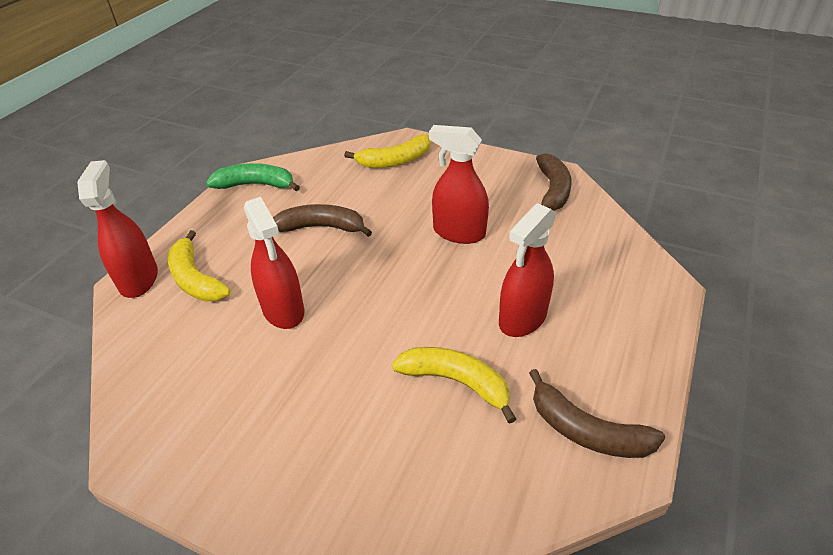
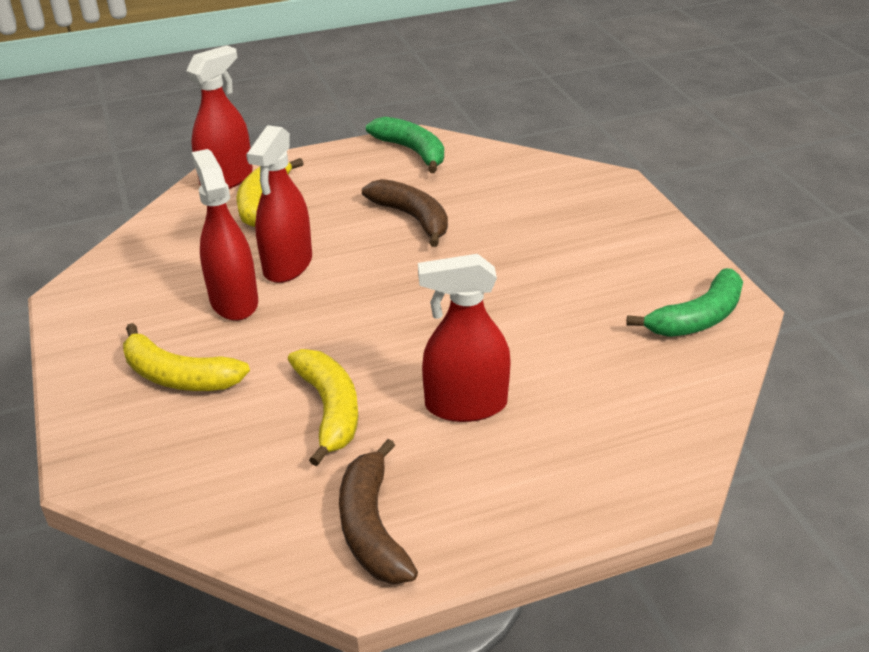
camera: 45 degrees right, 5 degrees down
yellow banana [344,134,431,168] -> yellow banana moved to [123,323,250,391]
red spray bottle [429,125,489,244] -> red spray bottle moved to [192,149,258,321]
brown banana [536,153,572,211] -> green banana [626,268,743,337]

